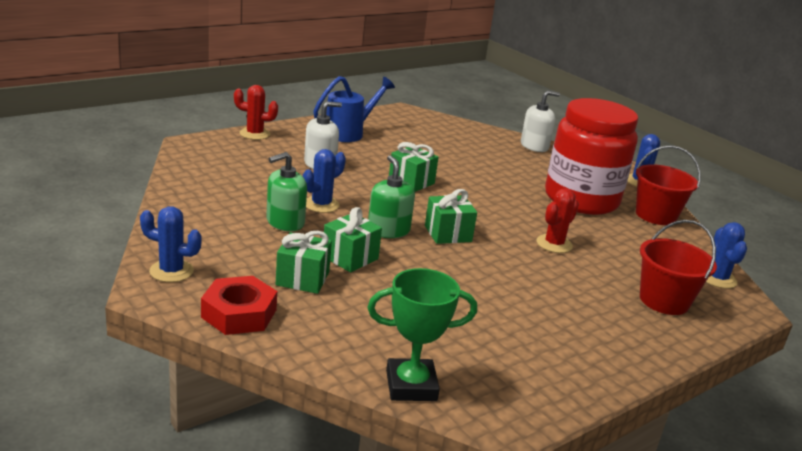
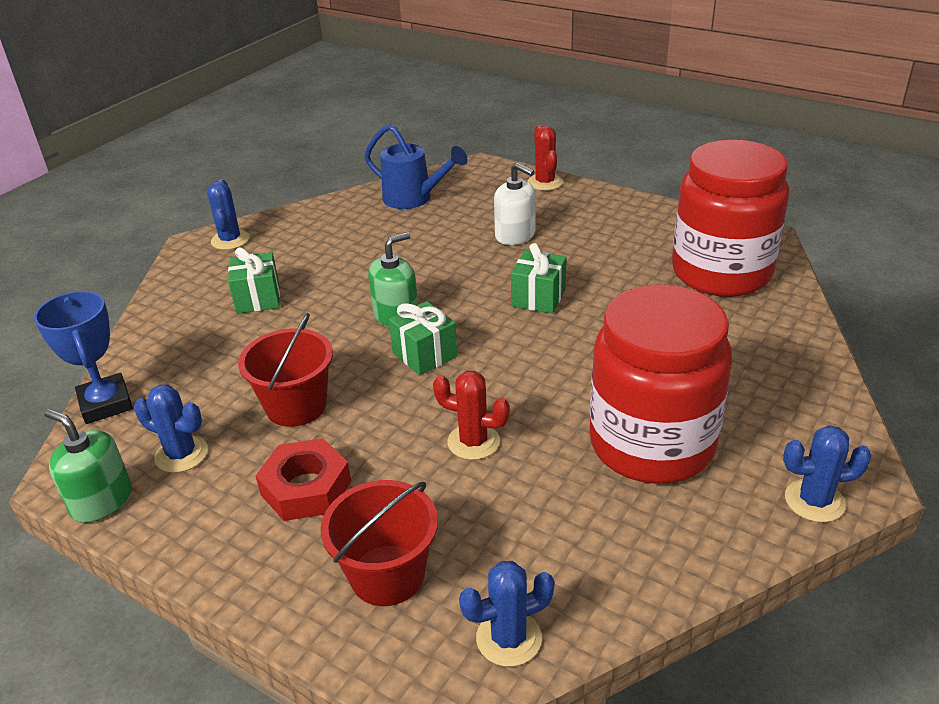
camera: 75 degrees right, 10 degrees up
red nut [201,276,277,335] -> red nut moved to [255,438,351,521]
green soap dispenser [266,152,307,231] -> green soap dispenser moved to [44,409,132,523]
blue cactus [303,149,346,213] -> blue cactus moved to [134,384,208,473]
blue watering can [313,76,395,142] -> blue watering can moved to [365,124,467,209]
green gift [324,207,382,273] -> none
green trophy [368,268,477,401] -> blue trophy [34,291,133,424]
white soap dispenser [521,91,560,152] -> none
red bucket [636,145,701,225] -> red bucket moved to [238,313,333,427]
none -> red jar [672,140,789,297]

